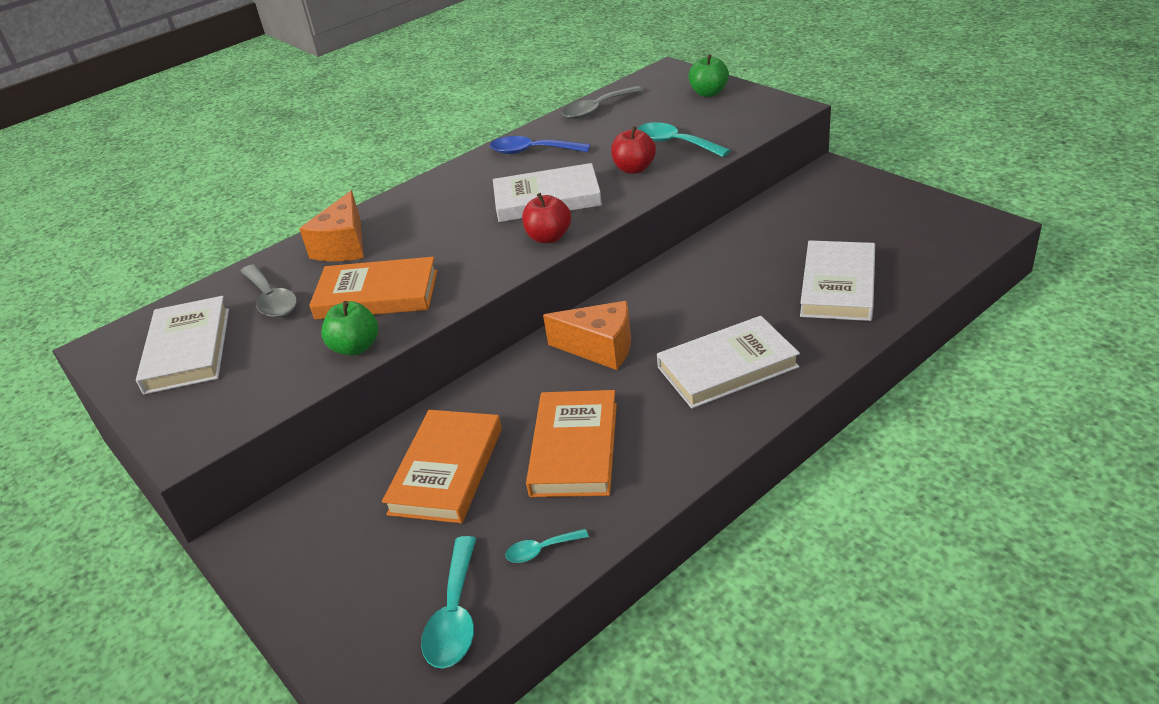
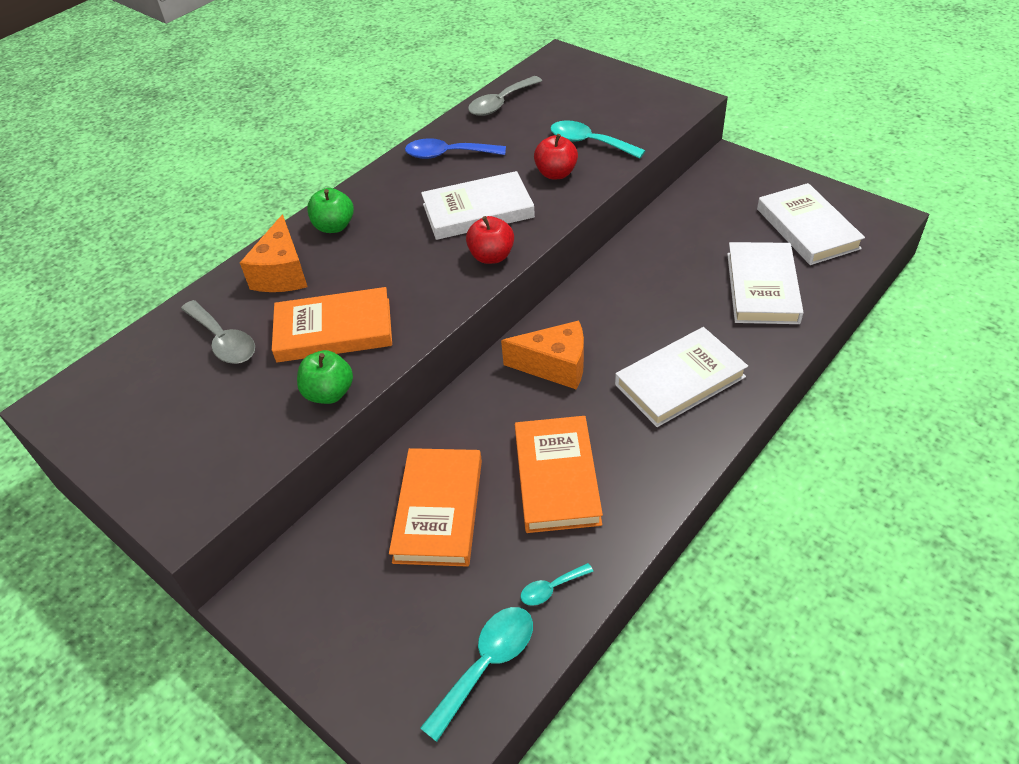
camera: 10 degrees left, 10 degrees up
white book [136,296,229,394] -> white book moved to [757,183,865,265]
turquoise spoon [421,536,476,669] -> turquoise spoon turned 135 degrees counterclockwise [420,607,533,742]
green apple [688,54,729,97] -> green apple moved to [307,188,354,233]

